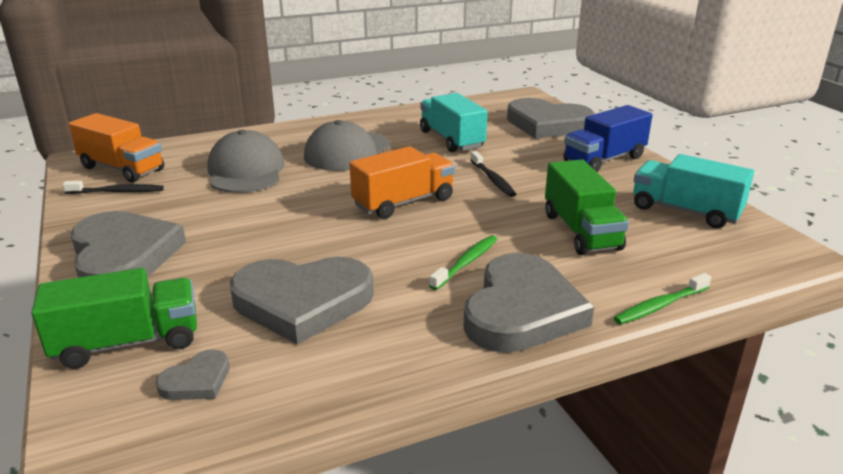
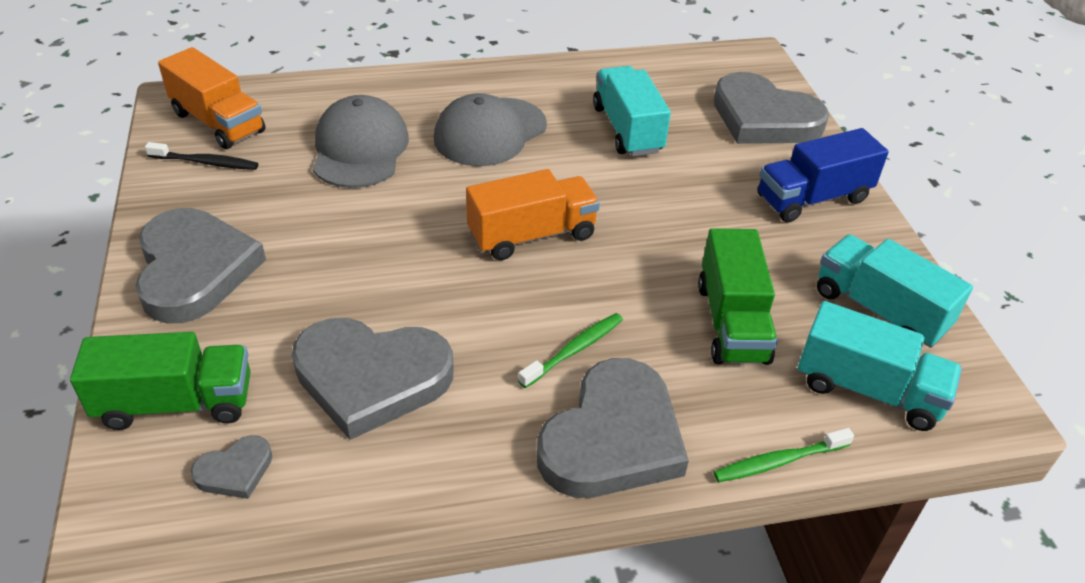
camera: 10 degrees right, 15 degrees up
black toothbrush [470,151,516,197] -> none
none -> turquoise truck [798,301,962,431]

